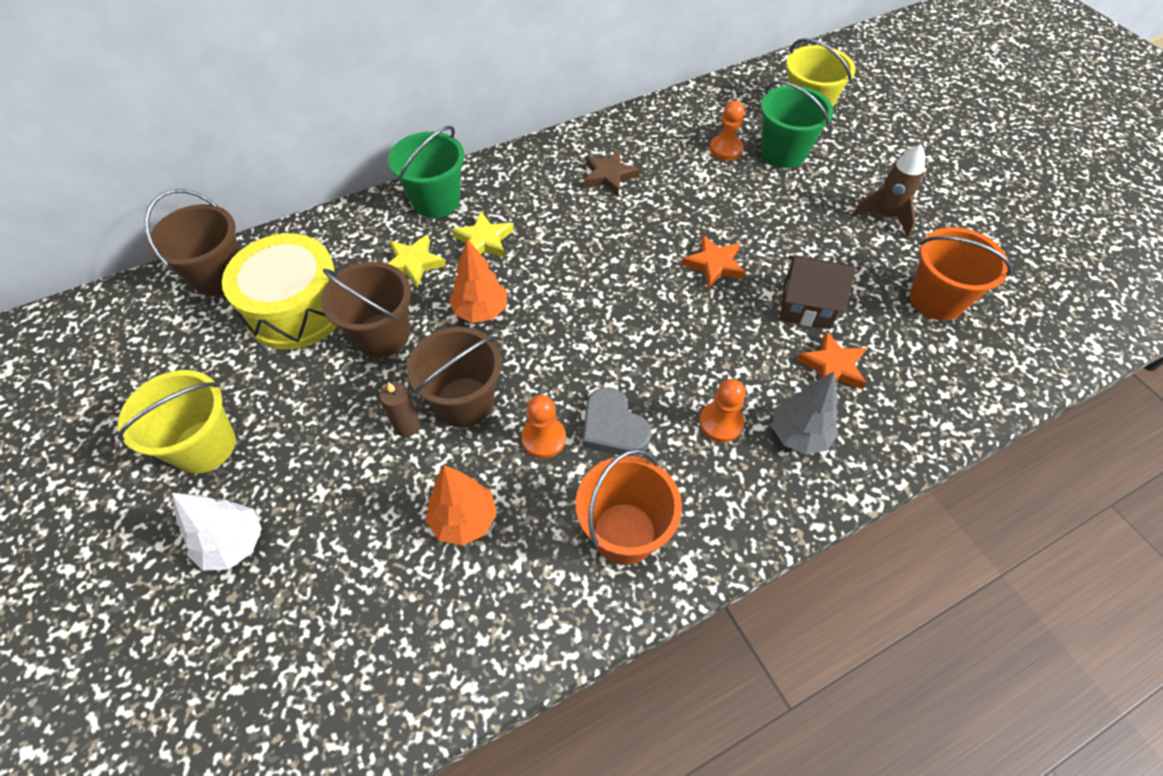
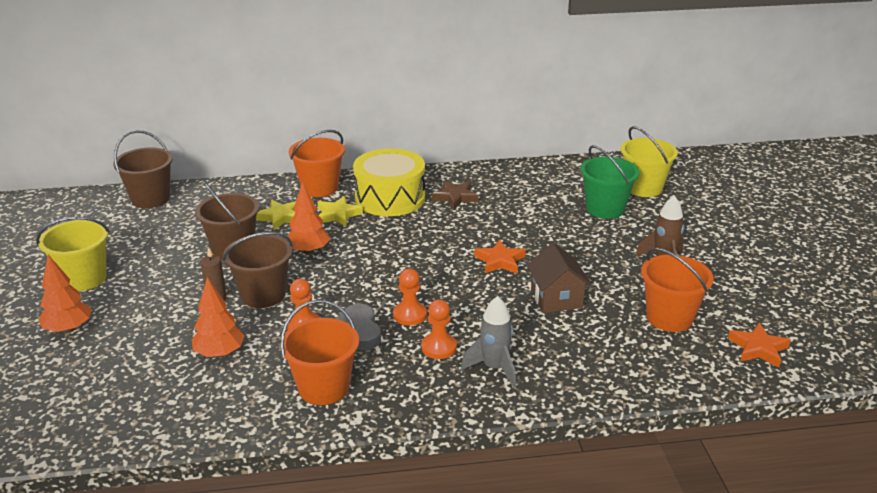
camera: 20 degrees right, 25 degrees down
white tree [172,493,262,571] -> orange tree [38,255,91,333]
yellow drum [222,233,337,349] -> yellow drum moved to [353,148,425,216]
green bucket [388,126,465,218] -> orange bucket [289,130,345,197]
orange pawn [710,101,745,161] -> orange pawn moved to [393,269,427,326]
grey tree [772,372,838,455] -> grey rocket [461,296,516,388]
brown house [780,255,855,329] -> brown house turned 45 degrees clockwise [527,243,591,313]
orange star [796,331,867,390] -> orange star moved to [728,323,791,367]

